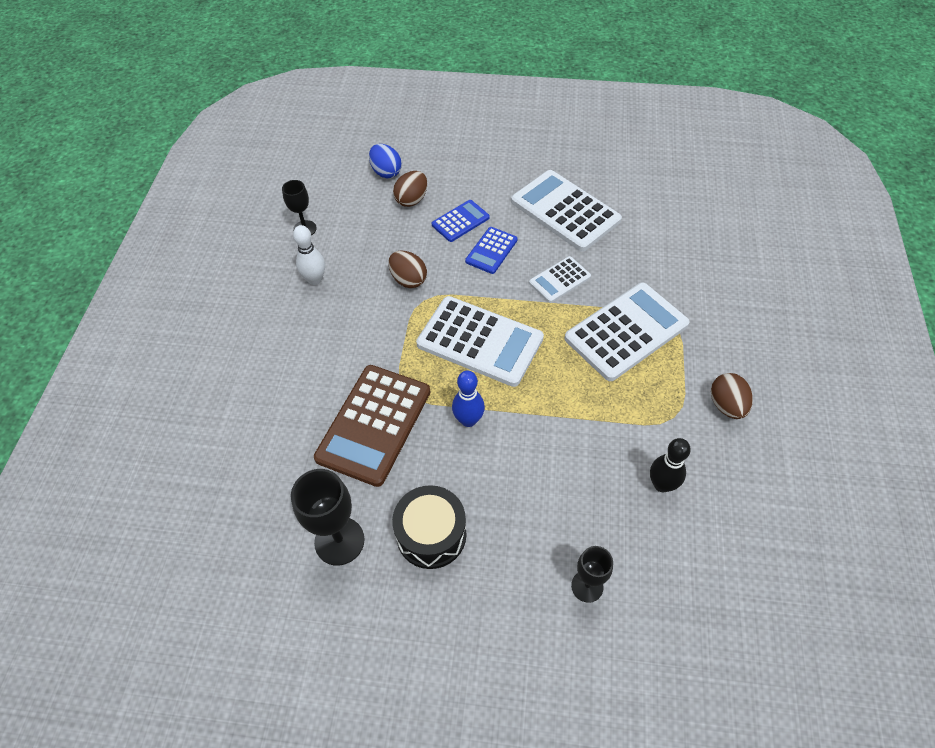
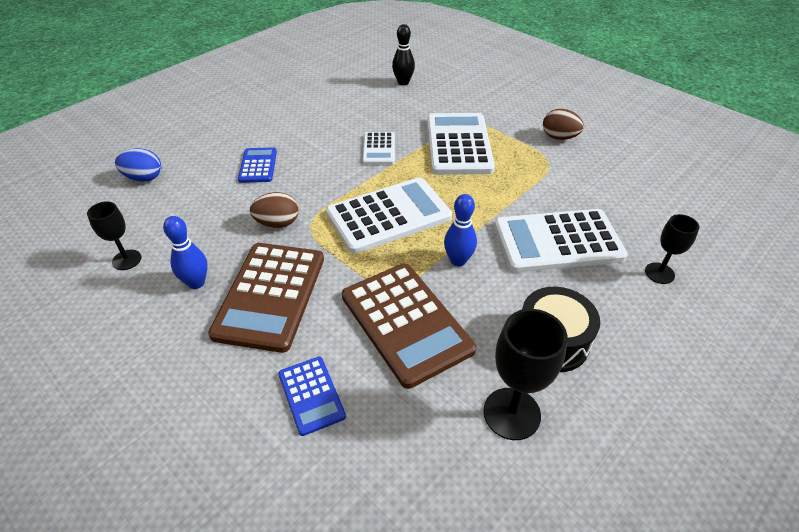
camera: 55 degrees left, 10 degrees down
white bowling pin [293,225,325,285] -> blue bowling pin [163,216,208,289]
brown egg [393,171,427,207] -> none
blue calculator [465,227,518,274] -> blue calculator moved to [278,357,346,436]
white calculator [511,170,622,251] -> white calculator moved to [494,209,628,273]
black bowling pin [650,438,691,492] -> black bowling pin moved to [392,24,415,85]
none -> brown calculator [208,243,324,353]

